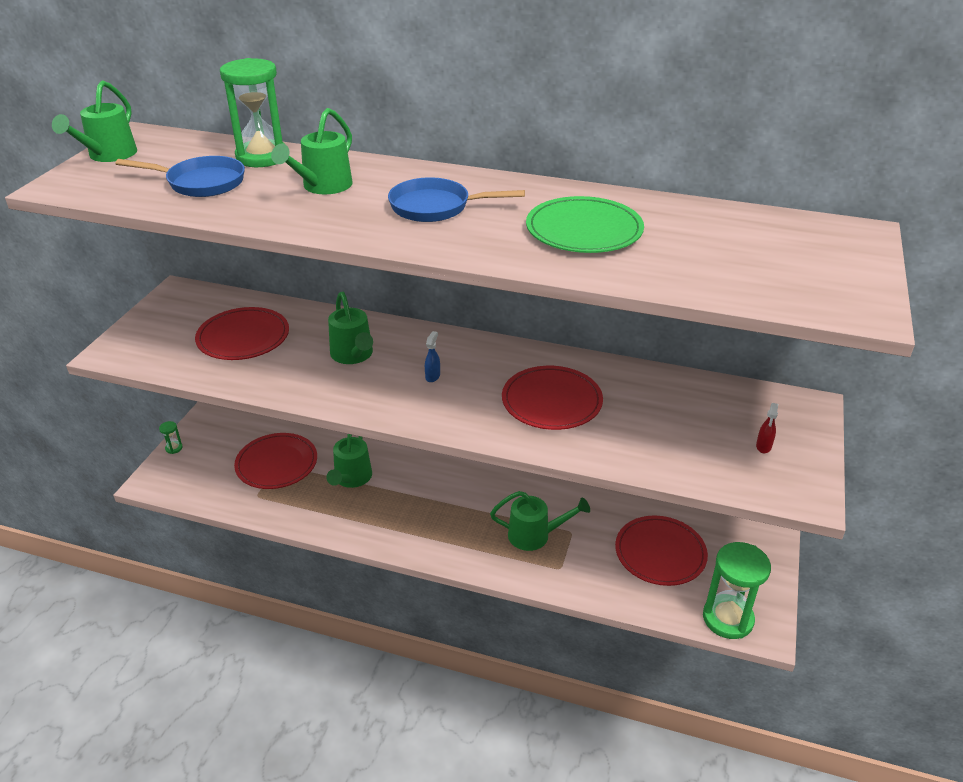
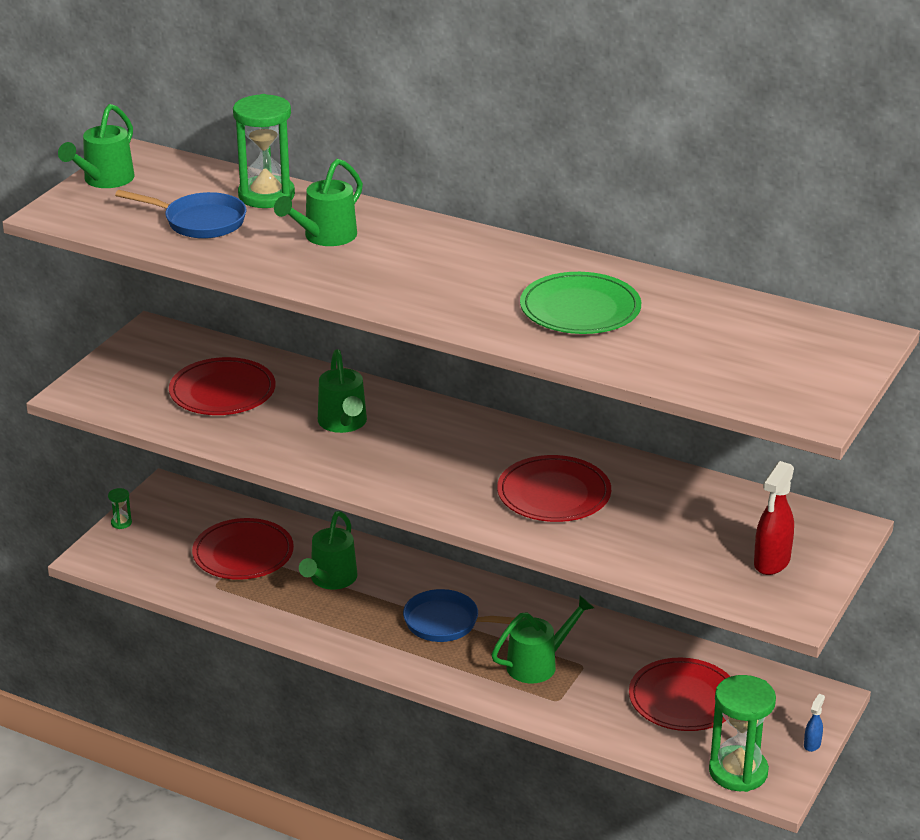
camera: 10 degrees right, 5 degrees down
blue pan [388,177,525,222] -> blue pan moved to [403,589,523,642]
blue spray bottle [425,331,440,382] -> blue spray bottle moved to [804,694,825,752]
green watering can [490,491,590,551] -> green watering can turned 45 degrees counterclockwise [491,596,594,683]
red spray bottle [756,403,778,453] -> red spray bottle [754,461,794,575], size x1.96

